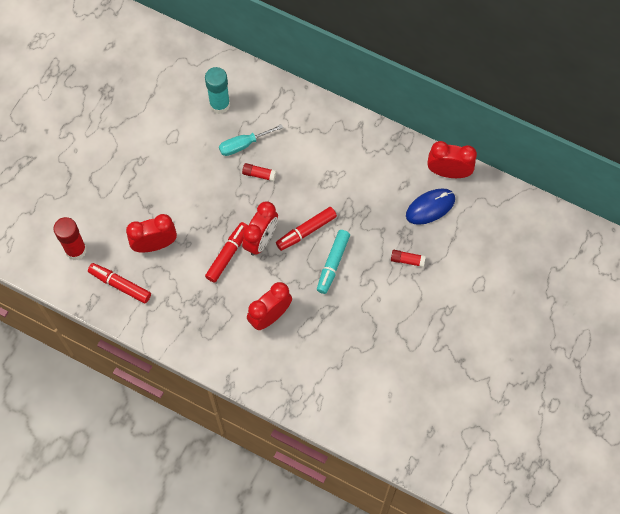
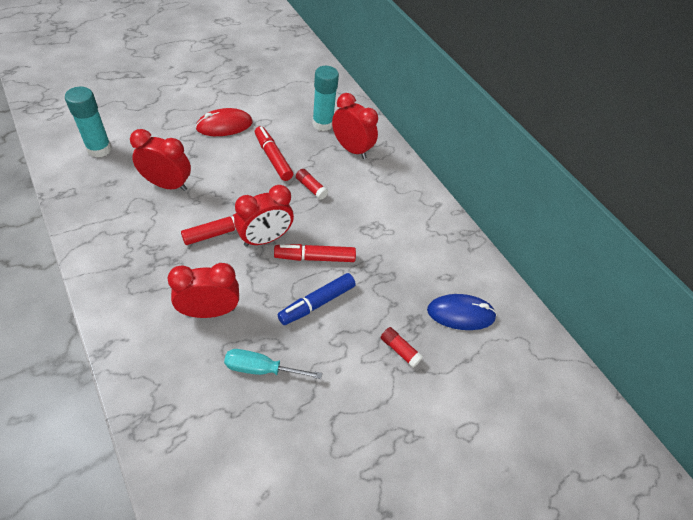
camera: 25 degrees right, 15 degrees down
red glue stick [53,217,87,260] -> turquoise glue stick [65,87,112,158]
red marker [88,263,151,304] -> red marker moved to [255,126,293,181]
turquoise screwdriver [219,124,283,156] -> turquoise screwdriver moved to [224,349,322,379]
turquoise marker [317,230,350,294] -> blue marker [277,273,356,325]
red clock [427,141,477,178] -> red clock moved to [332,93,378,159]
none -> red mouse [196,108,253,136]

